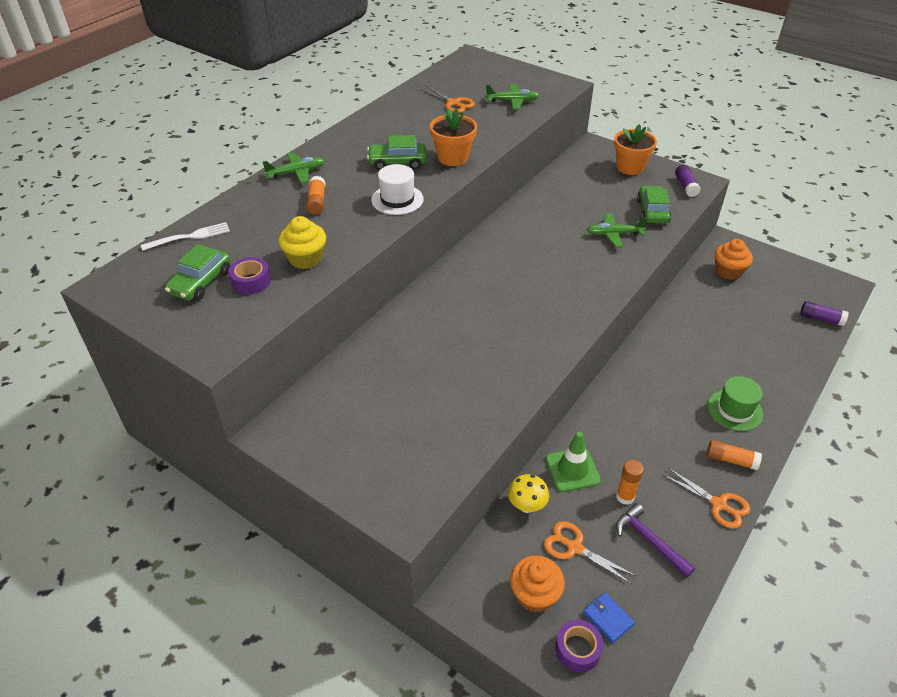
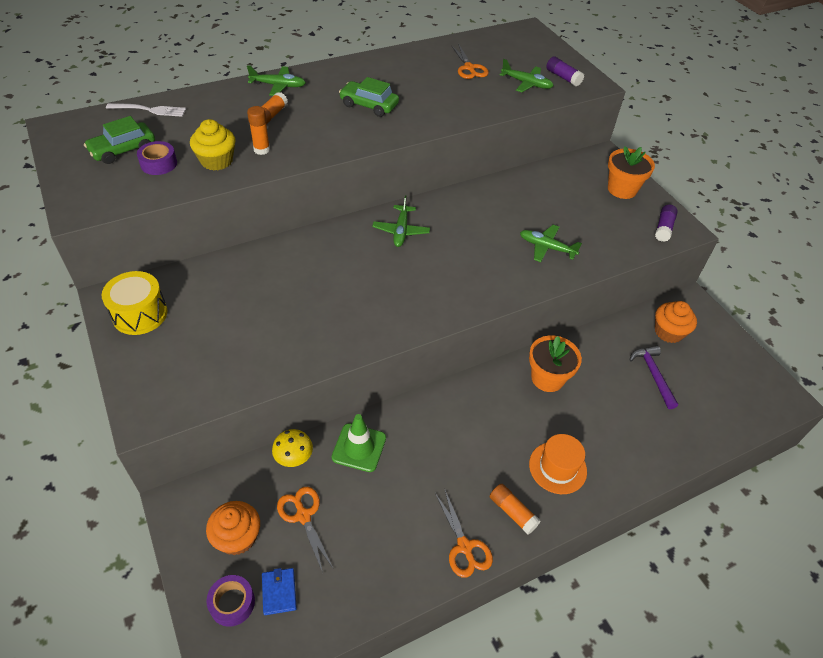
camera: 25 degrees right, 5 degrees up
white hat [371,164,424,215] -> none
orange flower pot [430,108,477,166] -> orange flower pot moved to [529,336,582,392]
orange glue stick [616,460,644,505] -> orange glue stick moved to [247,106,270,155]
purple hammer [616,503,695,578] -> purple hammer moved to [629,346,678,409]
green car [637,186,671,224] -> none
green hat [708,376,763,431] -> orange hat [529,434,587,494]
purple glue stick [800,301,849,326] -> purple glue stick moved to [546,57,584,87]
none -> yellow drum [101,271,167,335]
none -> green plane [372,196,430,247]

